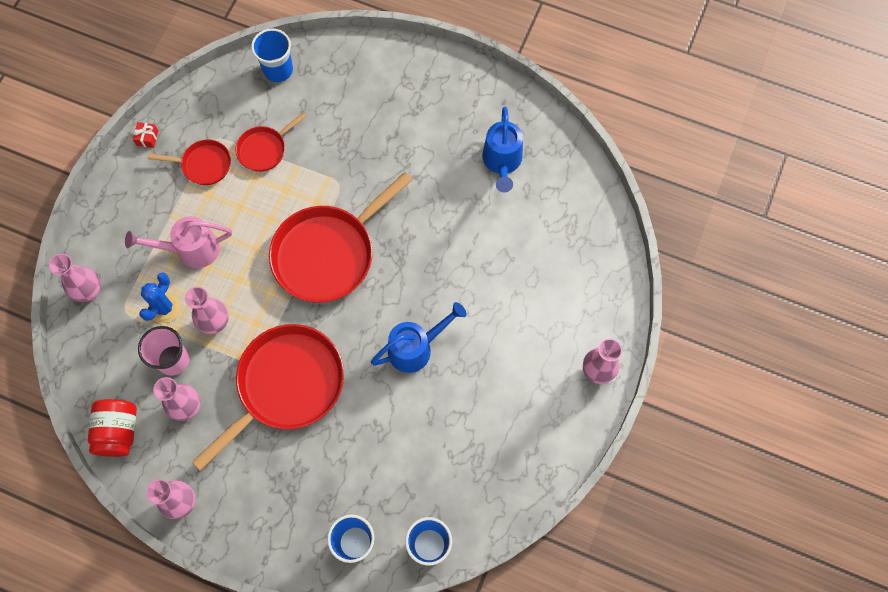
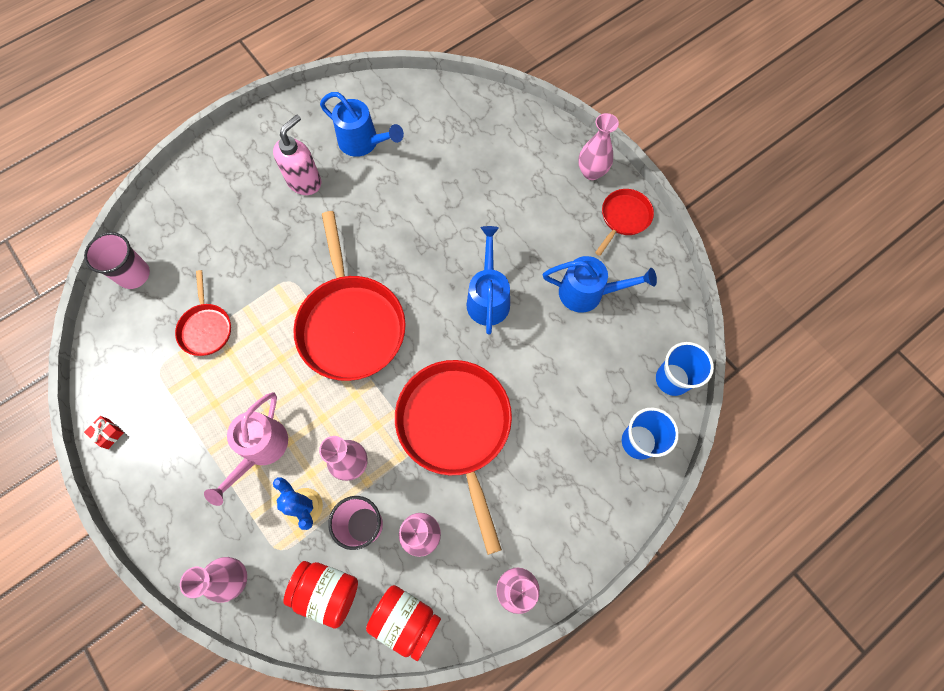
camera: 60 degrees left, 0 degrees up
red pan [148,140,231,185] -> red pan moved to [595,189,654,256]
blue cup [251,29,293,82] -> pink cup [84,232,150,289]
none -> pink soap dispenser [273,114,321,195]
none -> red jar [283,561,358,629]
none -> blue watering can [543,256,657,313]

